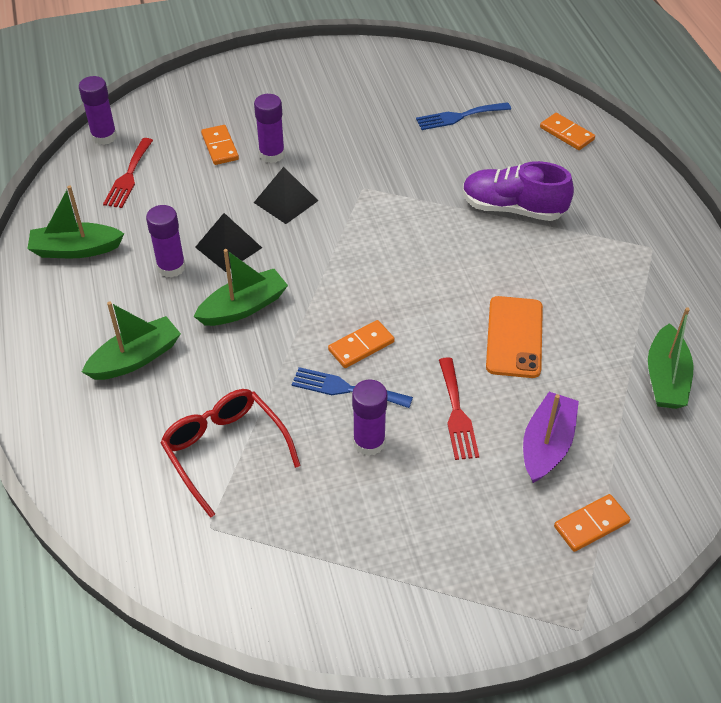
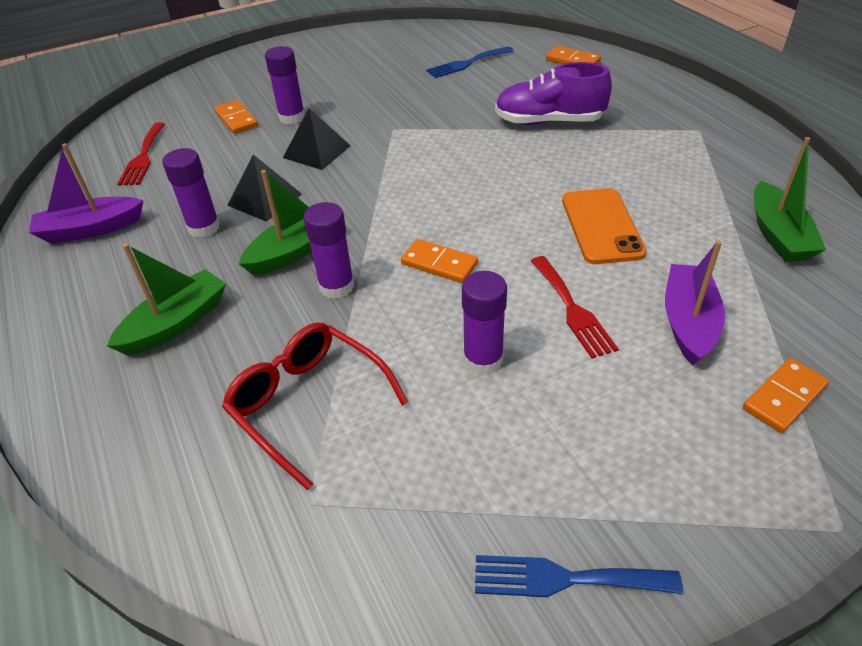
camera: 10 degrees left, 5 degrees down
green boat [27,186,124,258] -> purple boat [29,143,144,244]
purple glue stick [79,76,117,145] -> purple glue stick moved to [304,202,355,299]
blue fork [292,367,413,408] -> blue fork moved to [475,555,683,597]
orange domino [328,320,395,368] -> orange domino turned 75 degrees clockwise [401,239,478,283]

